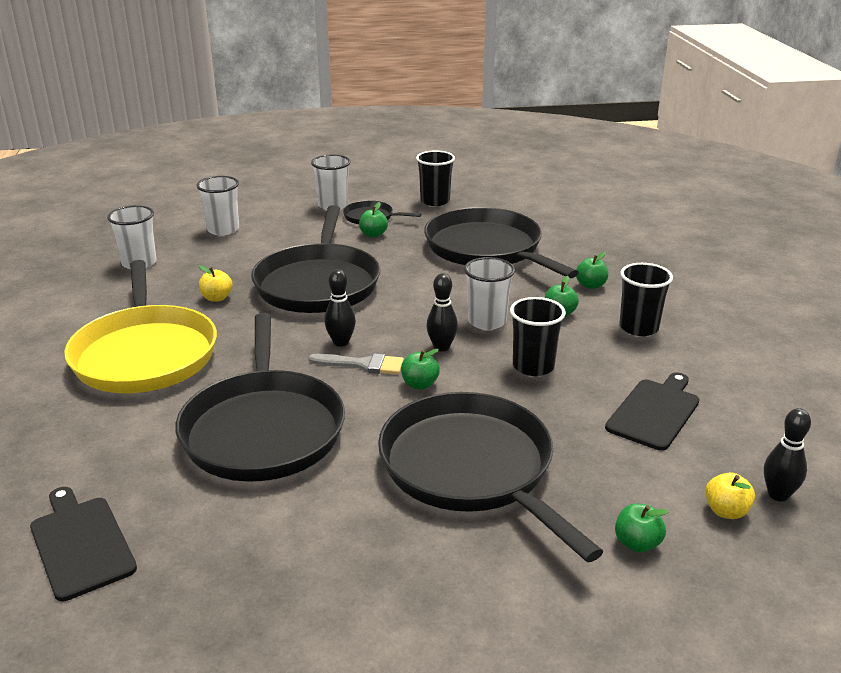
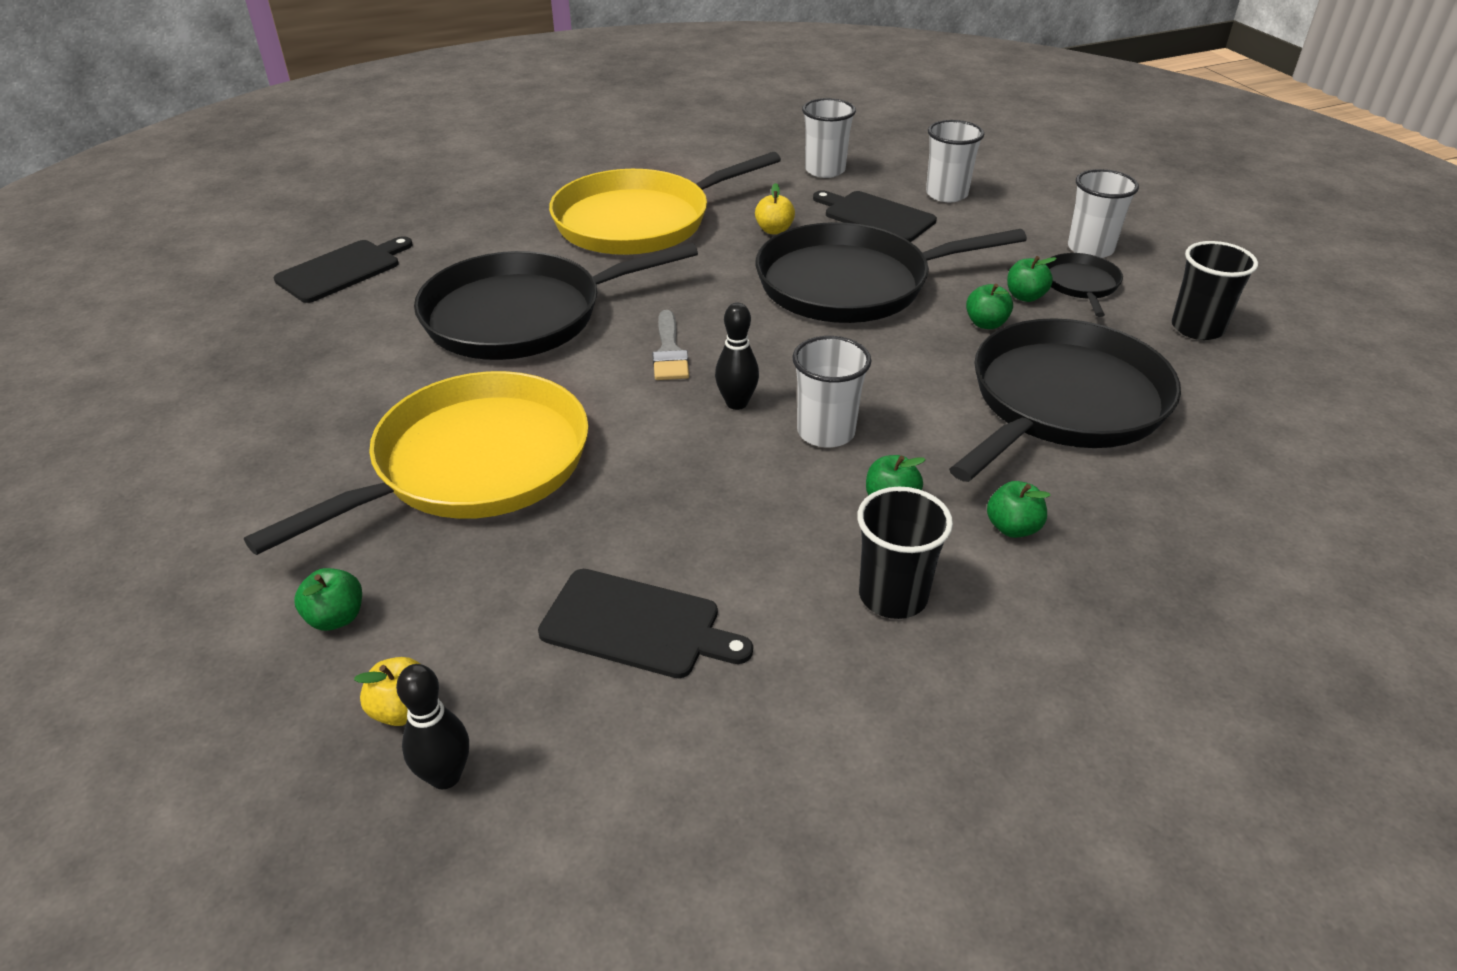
camera: 75 degrees right, 10 degrees up
black bowling pin [324,269,356,347] -> none
black pan [378,392,604,562] -> yellow pan [244,371,589,555]
green apple [401,349,440,389] -> green apple moved to [966,284,1013,329]
black cup [510,297,566,376] -> none
none -> black cutting board [813,191,937,242]

